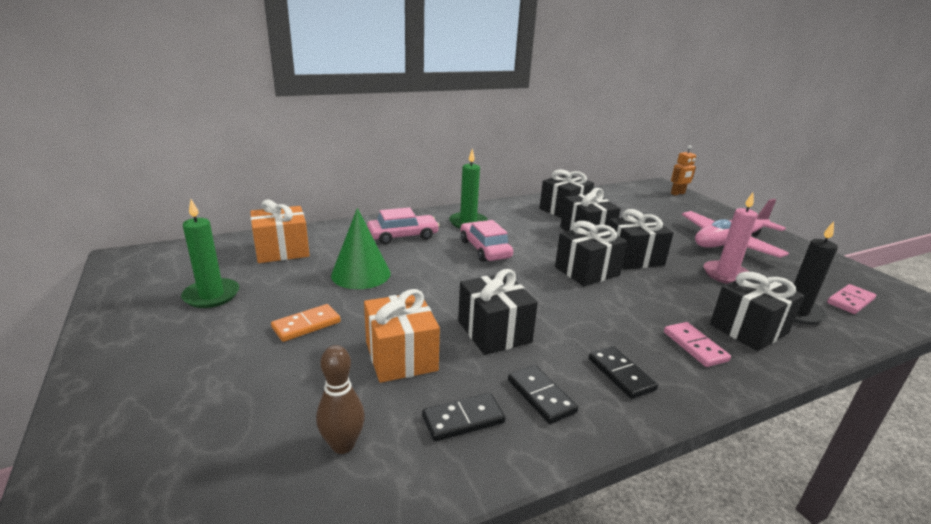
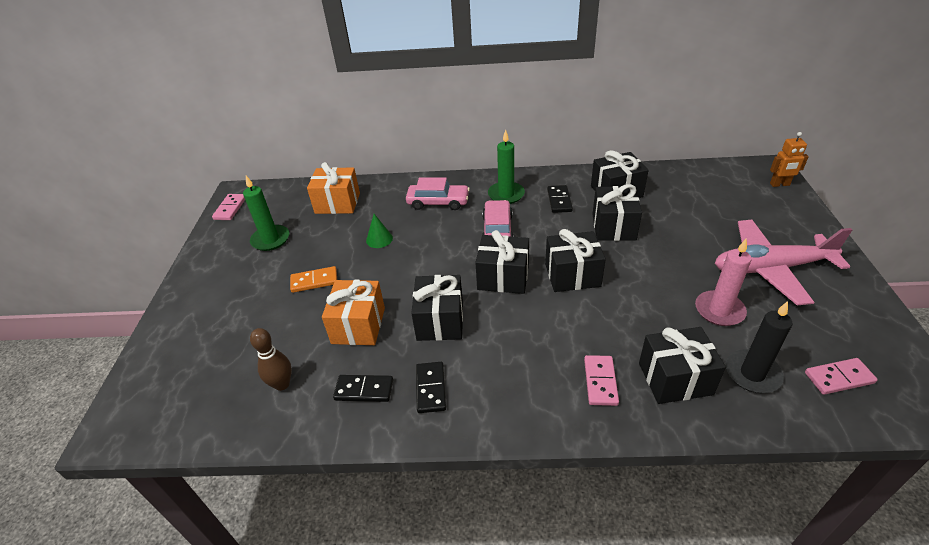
camera: 30 degrees right, 15 degrees up
green cone [331,208,390,289] -> green cone [366,214,393,248], size x0.55
black domino [588,346,658,399] -> black domino moved to [547,185,573,213]
black gift [608,209,674,270] -> black gift moved to [475,230,529,294]
none -> pink domino [212,194,245,220]

